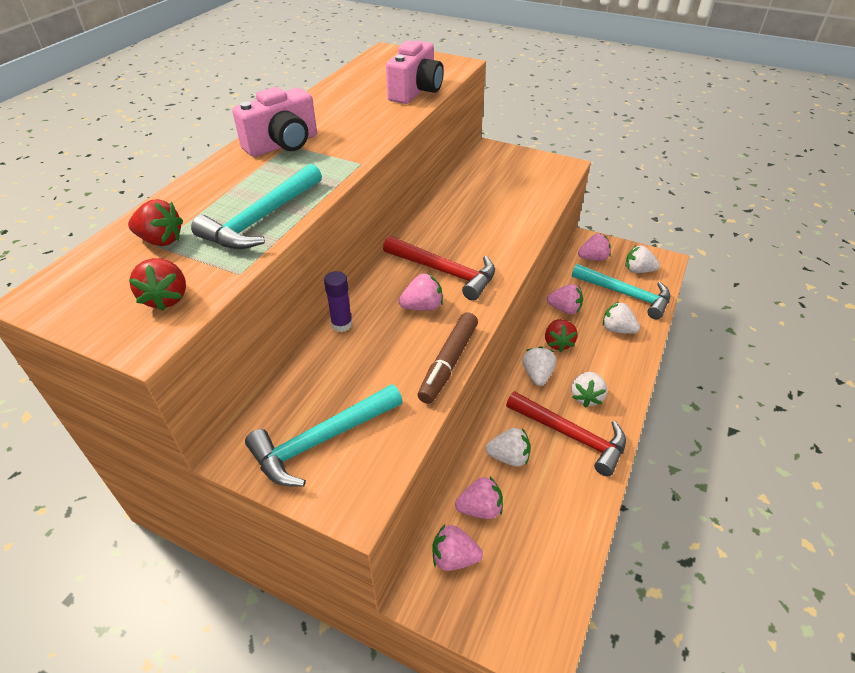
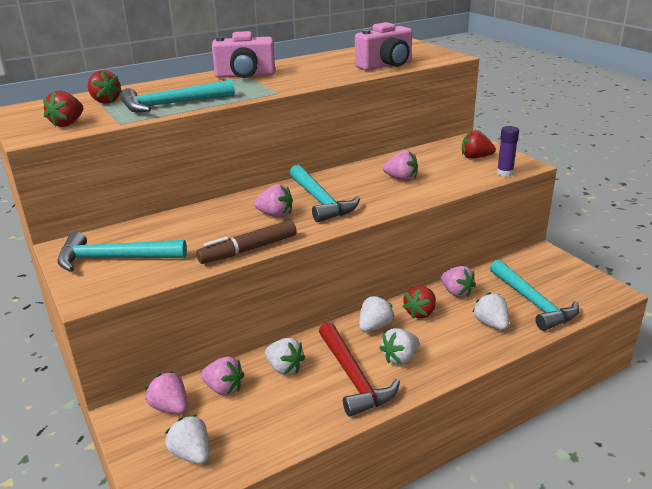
camera: 35 degrees right, 15 degrees down
purple glue stick [324,271,353,332] -> purple glue stick moved to [497,126,519,177]
red hammer [383,236,495,301] -> turquoise hammer [289,165,360,222]
pink strawberry [578,234,611,261] -> pink strawberry moved to [383,150,418,181]
white strawberry [625,245,660,273] -> white strawberry moved to [165,415,209,464]
none -> red strawberry [462,130,496,159]

